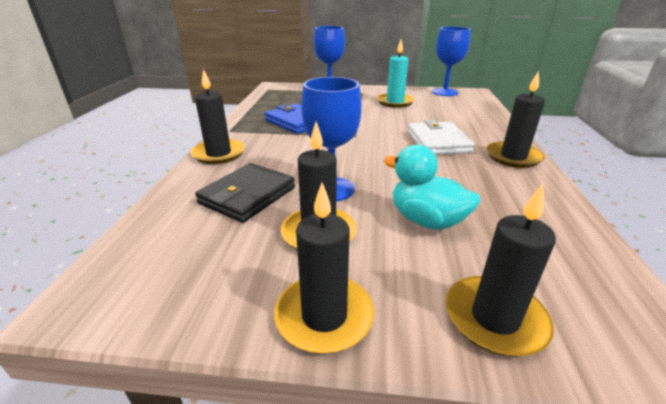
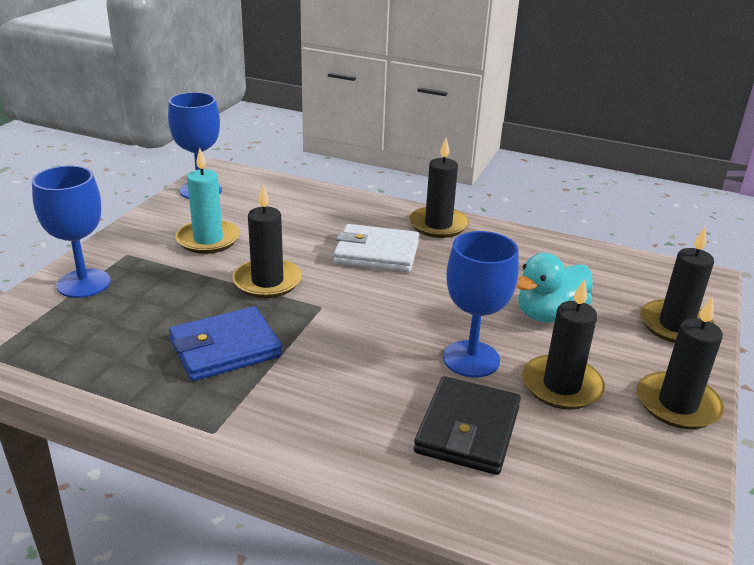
camera: 75 degrees left, 0 degrees up
black candle [190,69,245,164] -> black candle moved to [233,185,302,298]
black wallet [195,163,295,223] -> black wallet turned 60 degrees clockwise [414,376,521,475]

